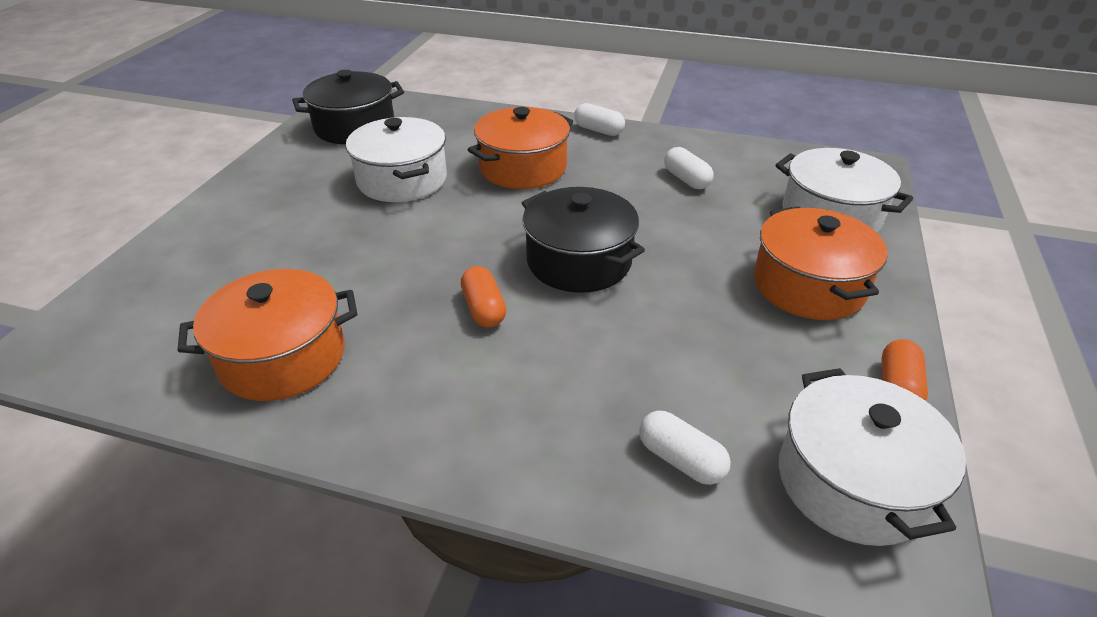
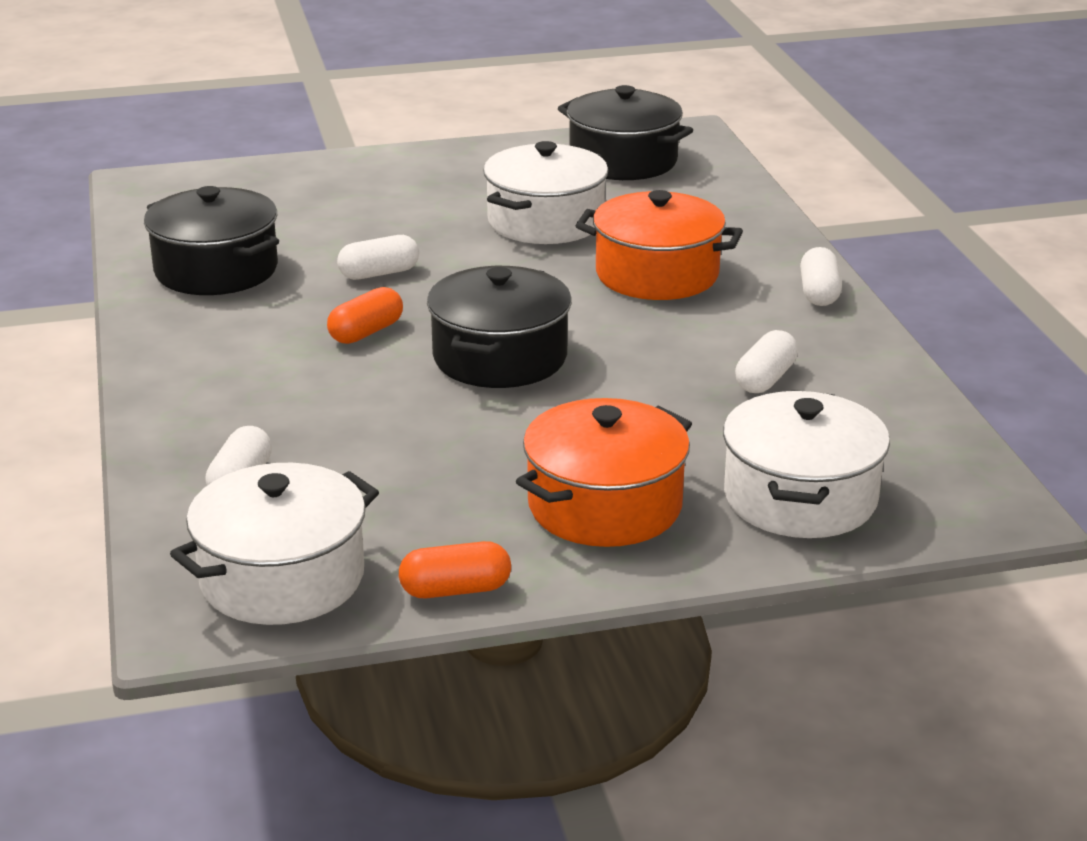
camera: 60 degrees right, 10 degrees down
orange pot [177,269,357,401] -> black pot [144,186,279,295]
none -> white capsule [337,235,419,280]

